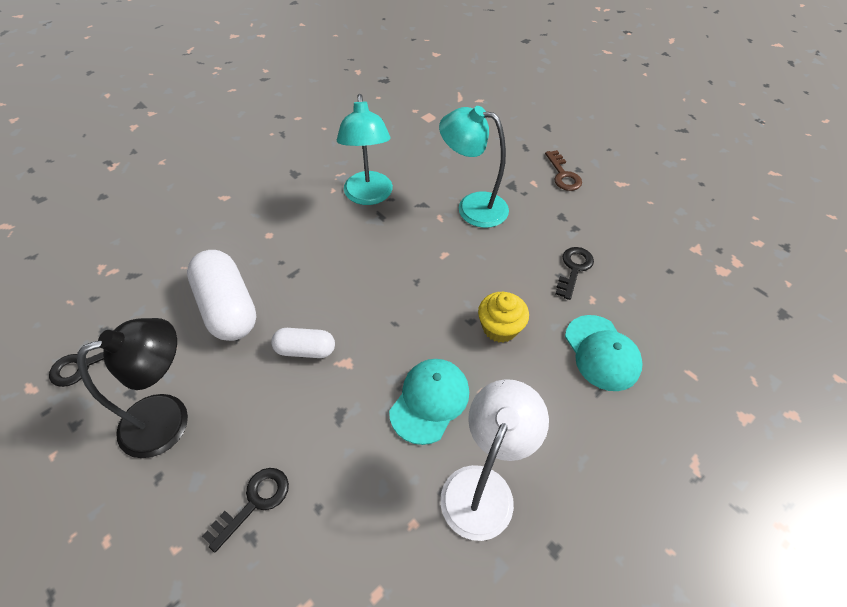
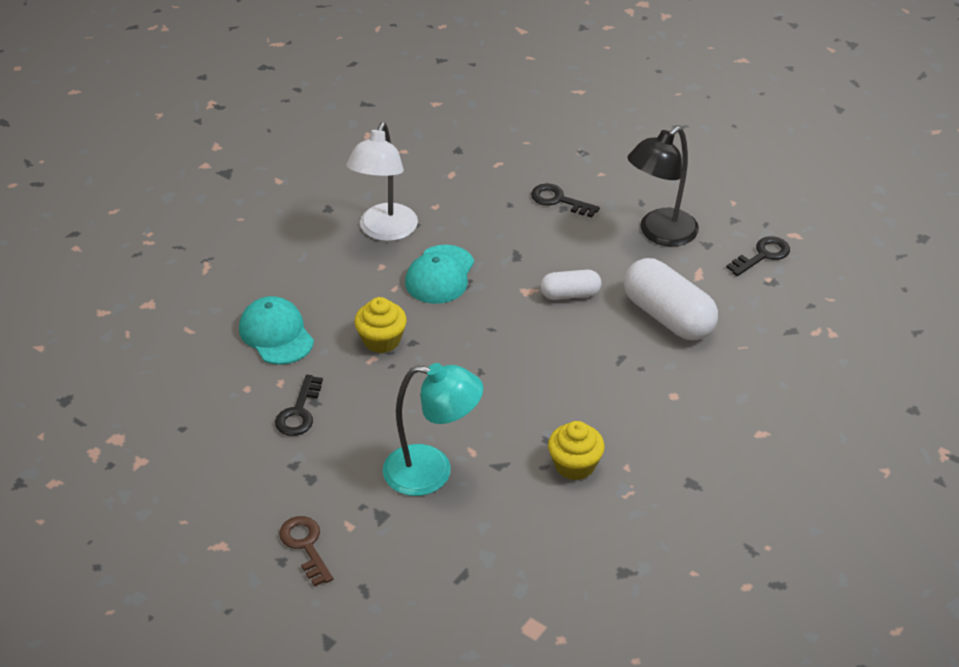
camera: 170 degrees right, 10 degrees down
black key [202,468,289,553] -> black key turned 90 degrees clockwise [531,184,600,217]
turquoise lamp [337,94,393,205] -> yellow cupcake [548,421,605,480]

